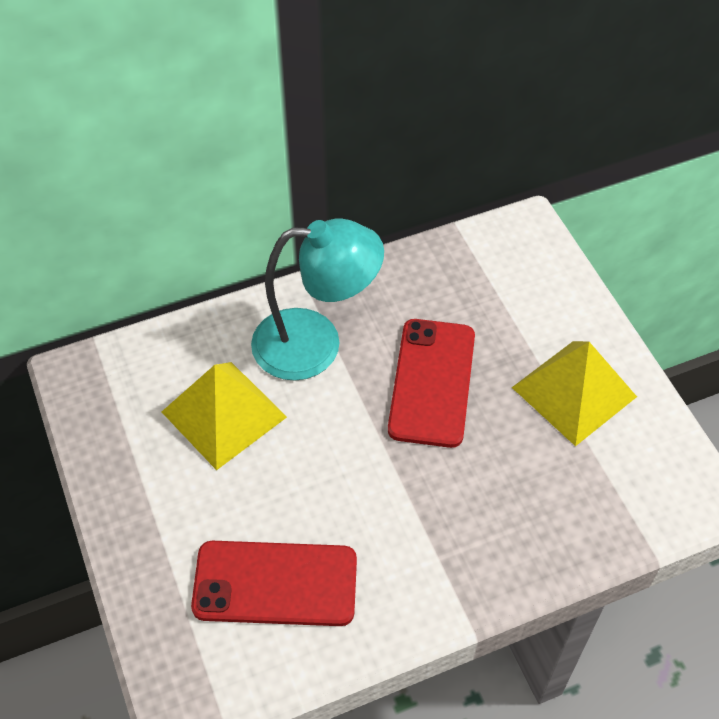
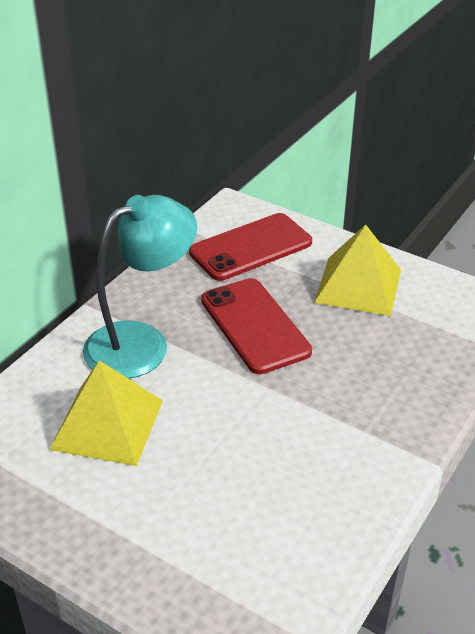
camera: 35 degrees left, 15 degrees down
red phone [191,541,357,626] -> red phone moved to [189,213,312,281]

